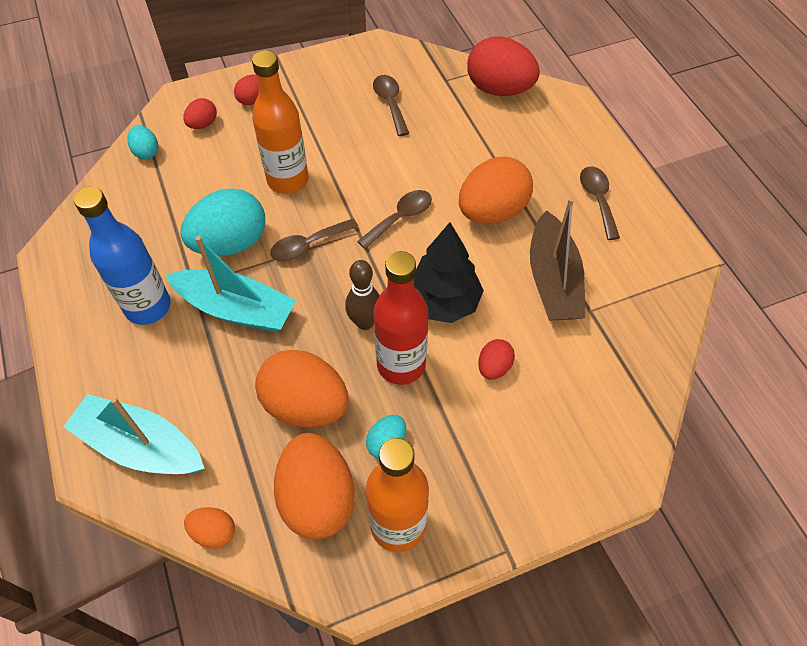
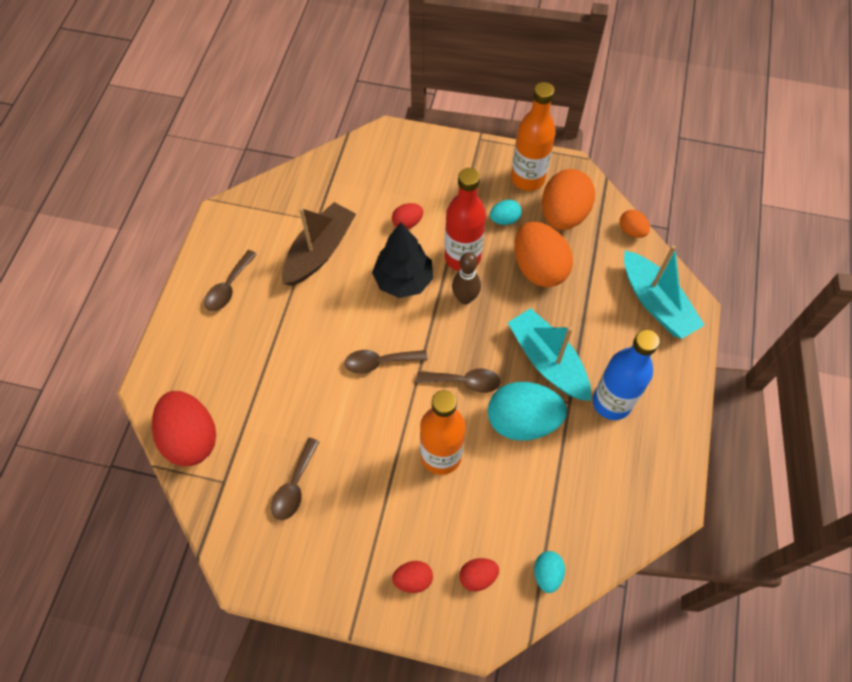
camera: 145 degrees left, 5 degrees up
orange egg [459,156,533,224] -> none

